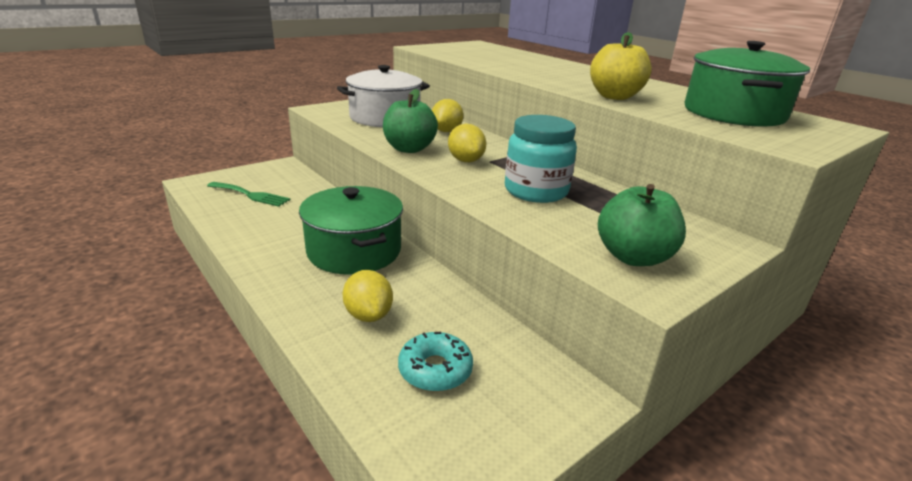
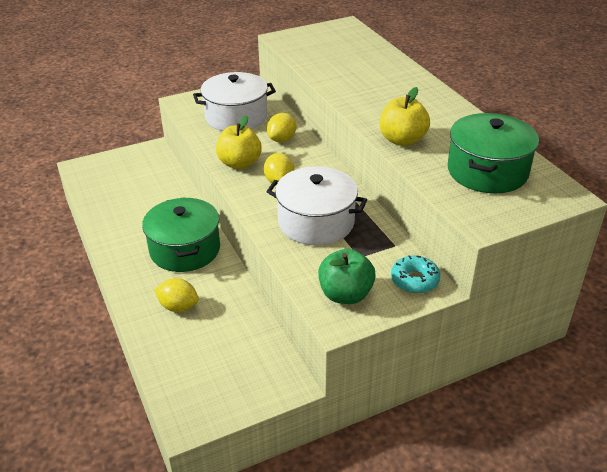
camera: 15 degrees right, 10 degrees up
green fork [207,182,290,207] -> none
yellow lemon [343,270,393,322] -> yellow lemon turned 60 degrees counterclockwise [154,278,199,312]
green apple [383,89,438,153] -> yellow apple [216,115,262,169]
turquoise donut [398,332,473,392] -> turquoise donut moved to [391,255,440,293]
turquoise jar [505,115,577,203] -> white pot [266,166,367,245]

